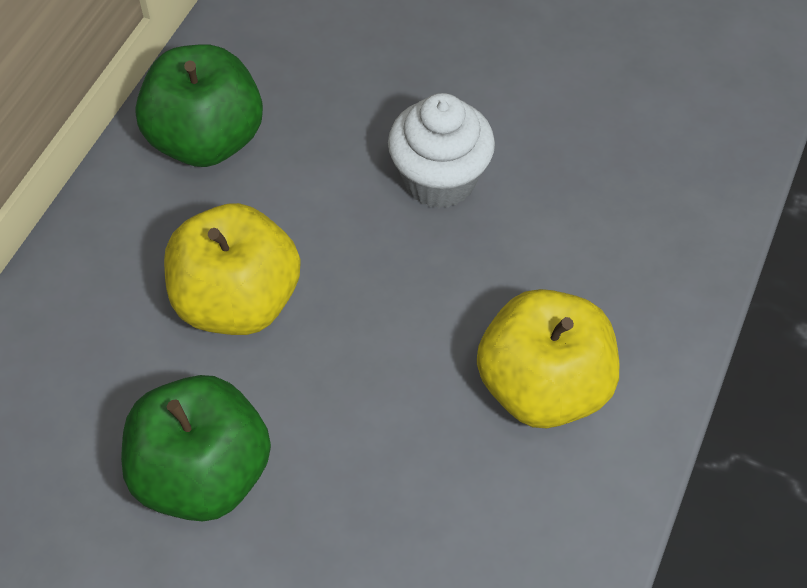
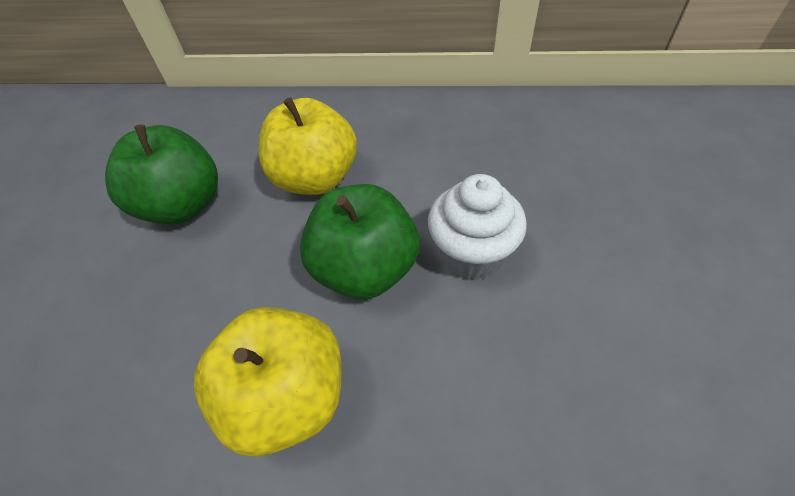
camera: 75 degrees right, 5 degrees down
green apple [135,44,263,167] -> green apple moved to [300,184,420,299]

